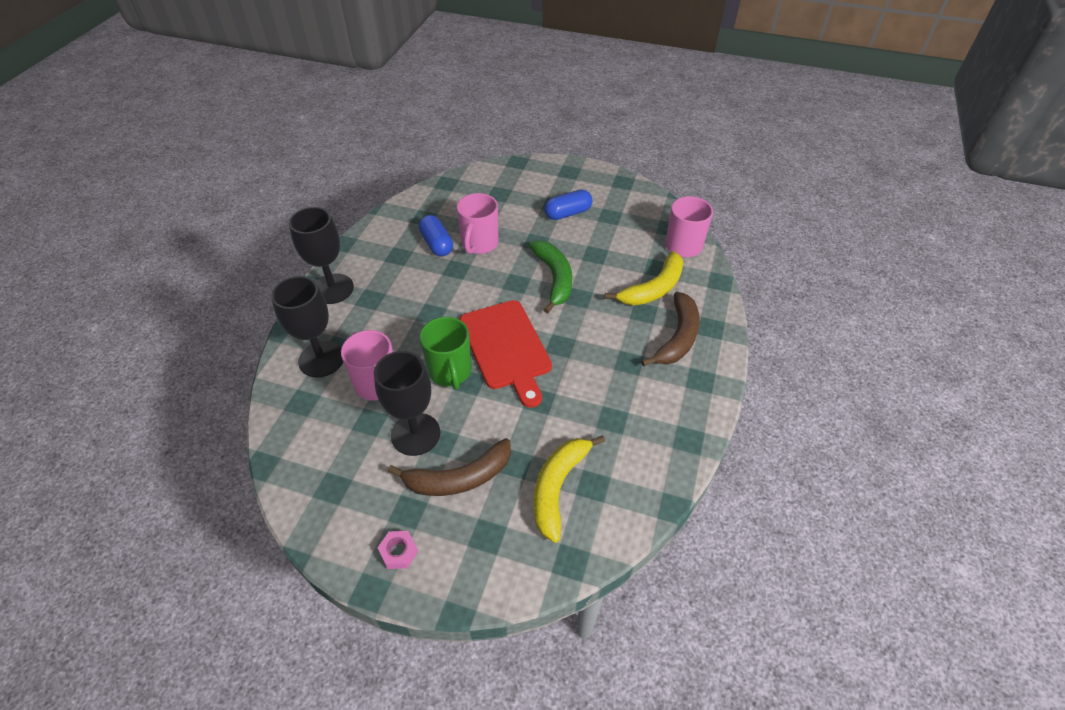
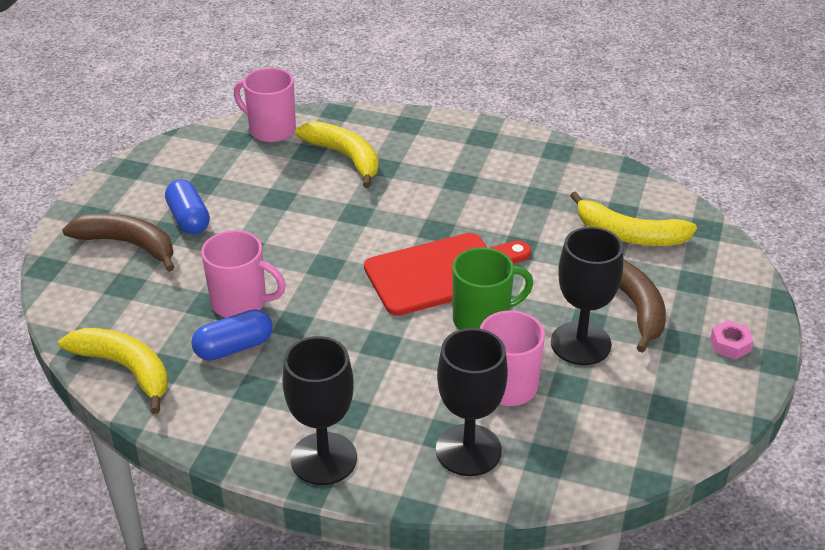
camera: 90 degrees left, 10 degrees down
green banana [529,240,572,314] -> none
brown banana [641,292,700,367] -> brown banana moved to [62,214,174,272]
none -> yellow banana [58,328,168,414]

